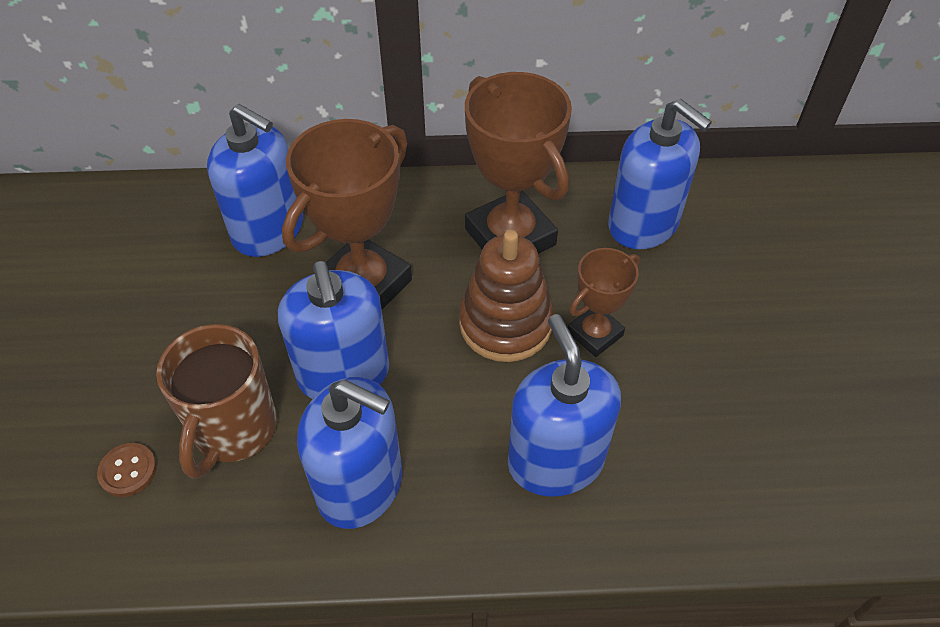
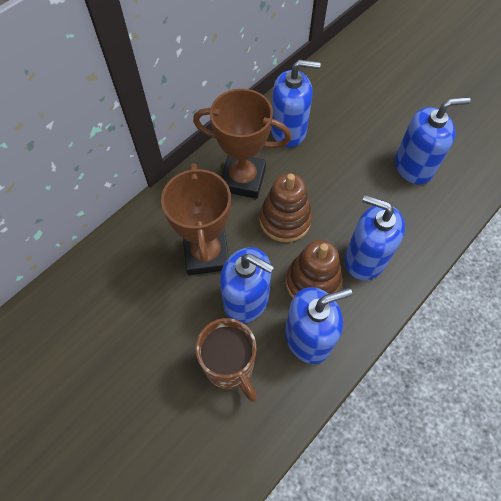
camera: 45 degrees left, 10 degrees up
brown button [97,443,157,497] -> none
blue soap dispenser [207,104,303,257] -> blue soap dispenser moved to [395,97,471,184]
brown trophy [568,248,640,357] -> none
none -> brown stacking toy [286,240,343,298]

